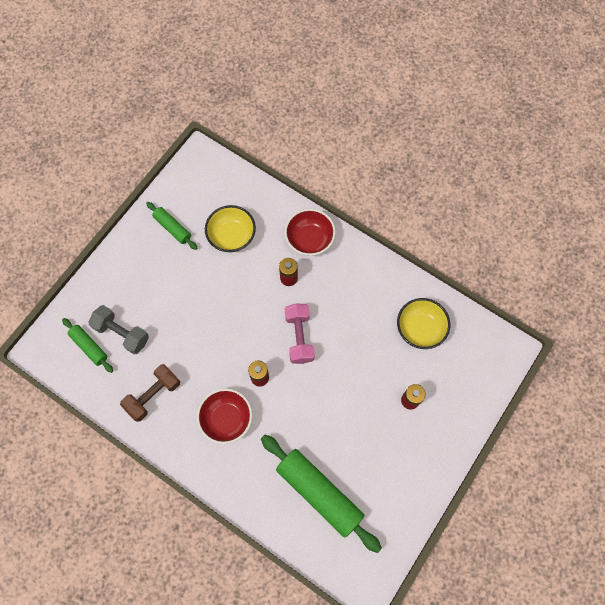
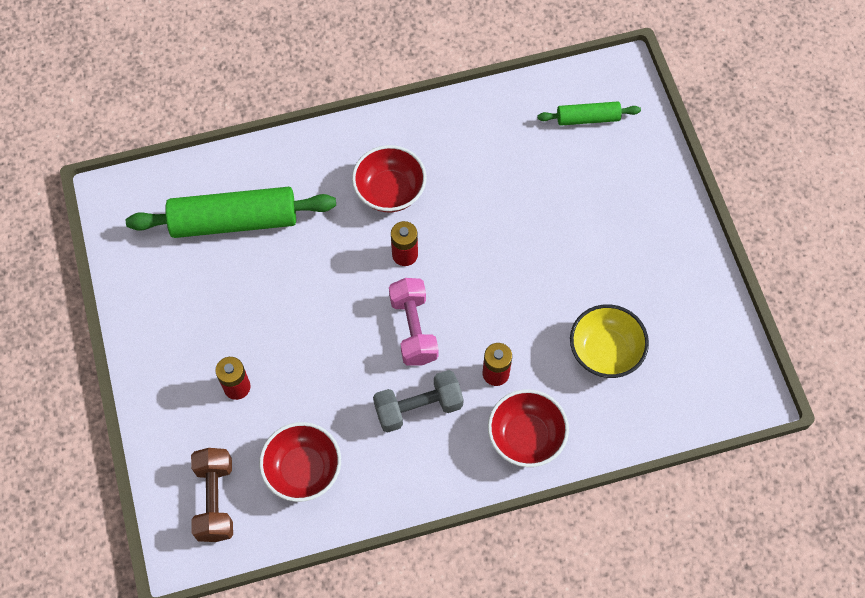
camera: 130 degrees right, 5 degrees down
grey dumbbell [88,305,149,354] -> grey dumbbell moved to [373,370,464,433]
brown dumbbell [120,364,180,422] -> brown dumbbell moved to [191,448,233,542]
green rolling pin [146,202,198,250] -> none
pink dumbbell [285,303,315,364] -> pink dumbbell turned 45 degrees clockwise [389,278,439,366]
yellow bowl [397,298,450,349] -> red bowl [259,422,341,502]

